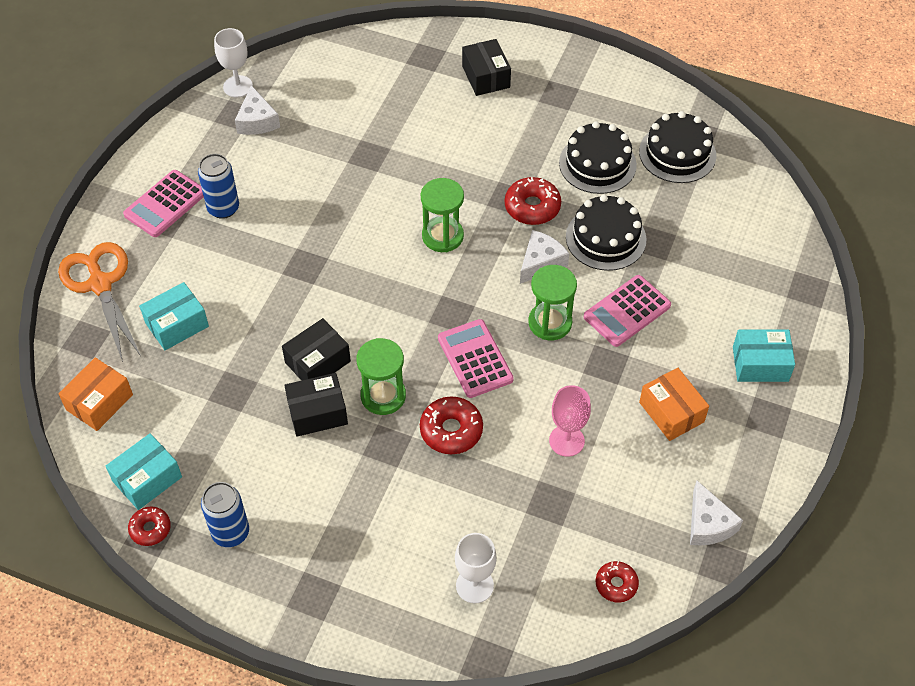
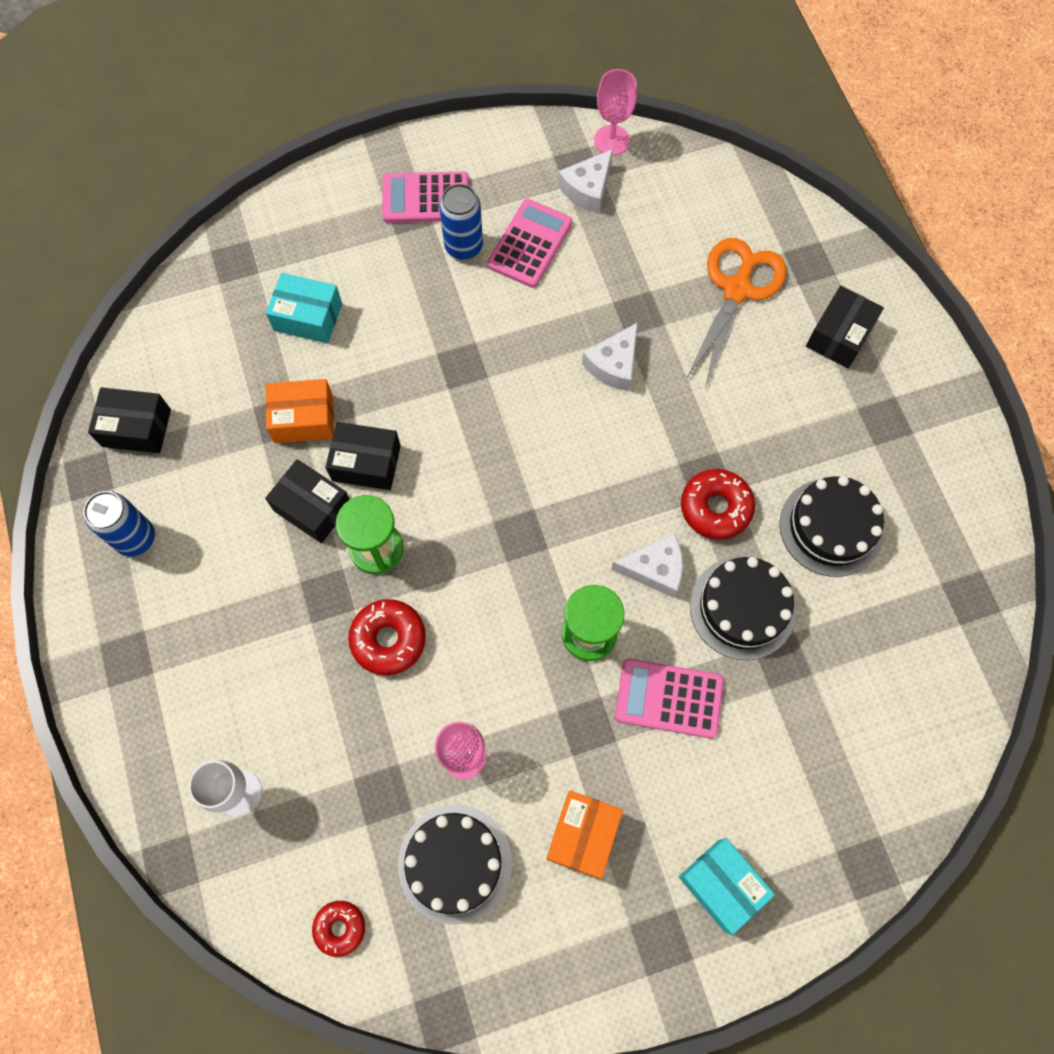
camera: 50 degrees right, 15 degrees up
orange scissors [58,242,141,362] -> orange scissors moved to [686,238,787,388]
orange box [58,357,133,431] -> orange box moved to [266,379,334,443]
turquoise box [106,433,182,510] -> black box [88,387,171,453]
red donut [128,506,171,546] -> none
white goblet [214,28,253,97] -> pink goblet [594,69,637,155]
green hourglass [421,178,464,252] -> none
pink calculator [438,319,514,398] -> pink calculator moved to [487,199,573,288]
black cake [639,111,716,183] -> black cake moved to [398,805,512,925]
white cheese [690,481,743,546] -> white cheese moved to [582,322,638,391]

